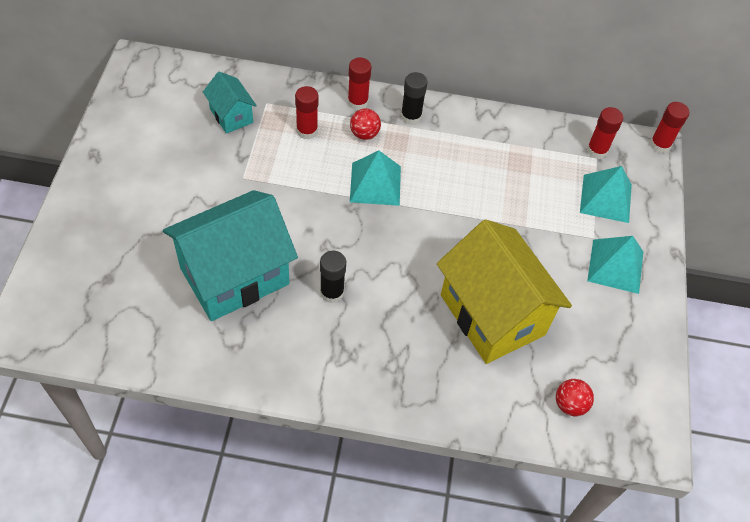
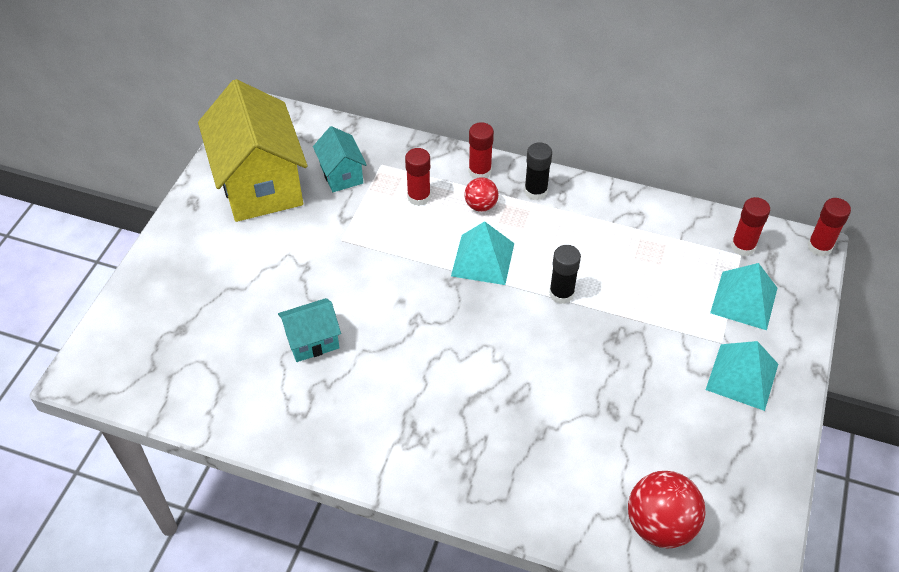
camera: 15 degrees right, 5 degrees down
turquoise house [163,190,298,321] -> turquoise house [278,298,341,362], size x0.48
black glue stick [320,251,346,303] -> black glue stick moved to [549,245,581,304]
yellow house [437,219,572,364] -> yellow house moved to [198,79,308,222]
red ball [556,379,594,416] -> red ball [628,471,705,548], size x1.75

